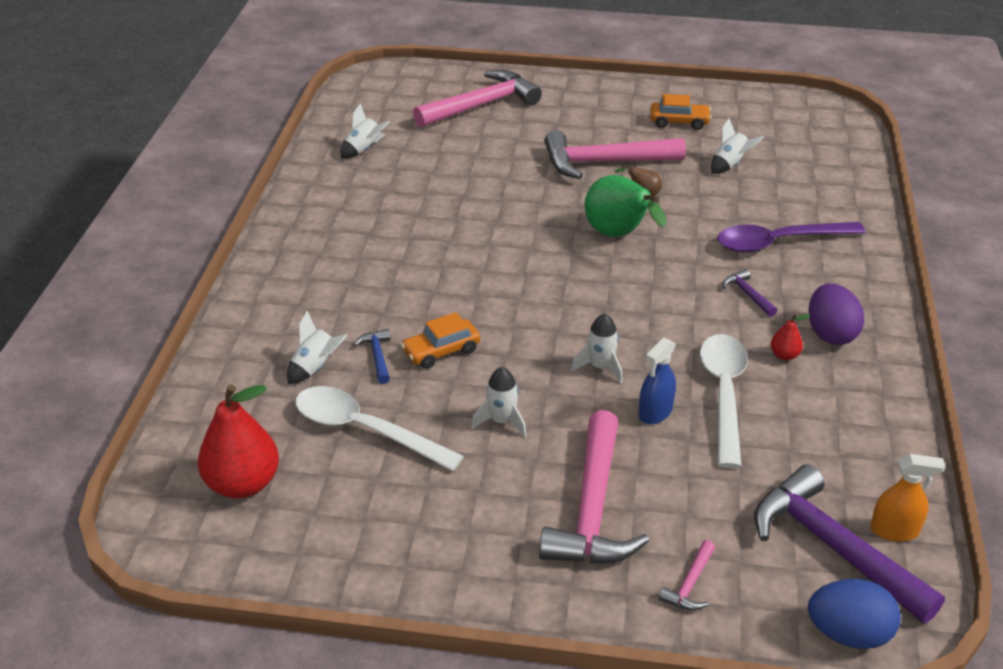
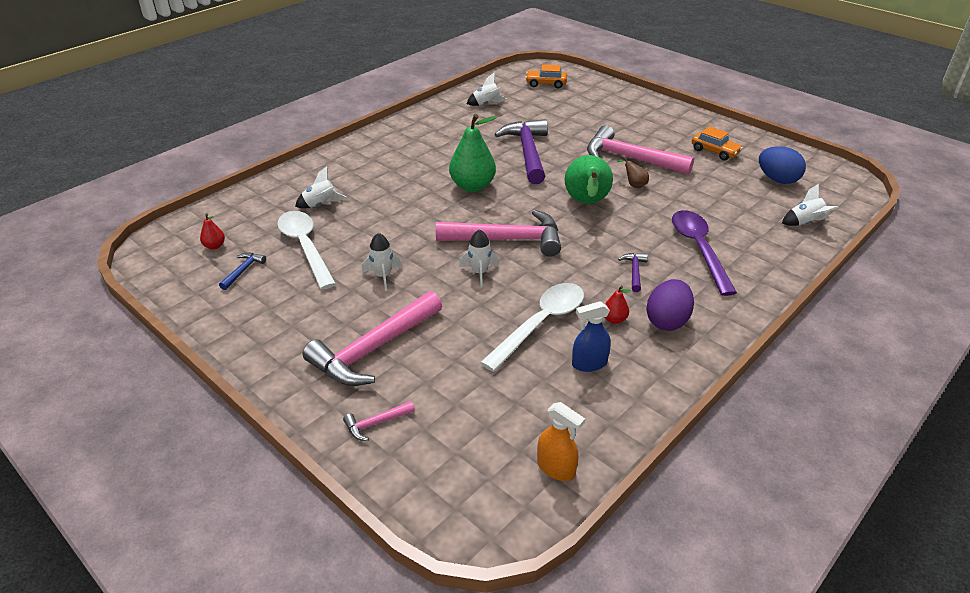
camera: 35 degrees right, 0 degrees up
red pear [198,385,279,499] -> red pear [200,213,225,249], size x0.45
blue hammer [353,329,391,384] -> blue hammer moved to [219,252,266,290]
orange car [401,312,480,369] -> orange car moved to [525,64,567,88]
pink hammer [413,70,542,128] -> pink hammer moved to [436,210,561,257]
blue spray bottle [639,337,676,424] -> blue spray bottle moved to [572,301,611,372]
white rocket [711,118,764,174] -> white rocket moved to [782,184,839,226]
purple spoon [717,222,866,253] -> purple spoon turned 60 degrees clockwise [672,210,737,296]
purple hammer [754,464,945,624] -> purple hammer moved to [494,119,548,184]
blue egg [808,579,901,649] -> blue egg moved to [759,146,806,184]
none -> green pear [449,114,497,192]

